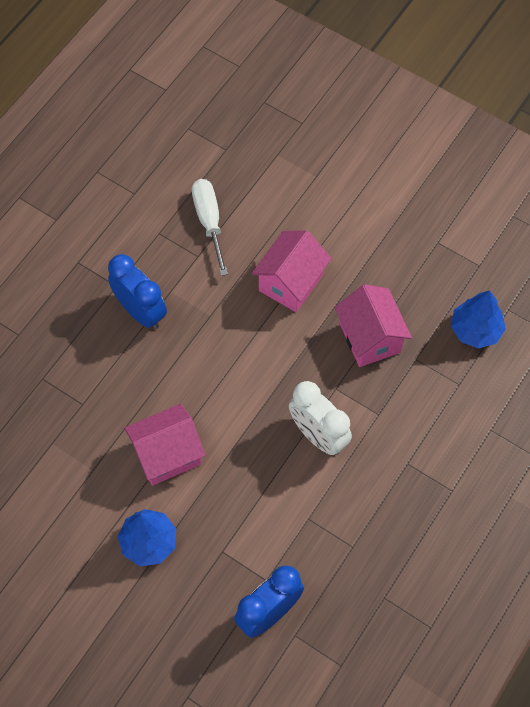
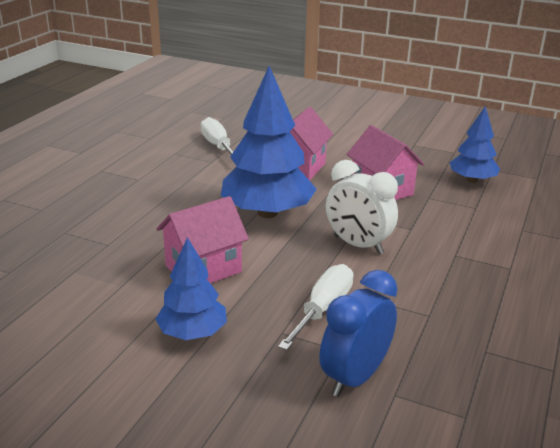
camera: 10 degrees left, 35 degrees down
blue clock [108,254,167,329] -> none
none -> blue tree [221,66,317,218]
none -> white screwdriver [278,264,354,350]

